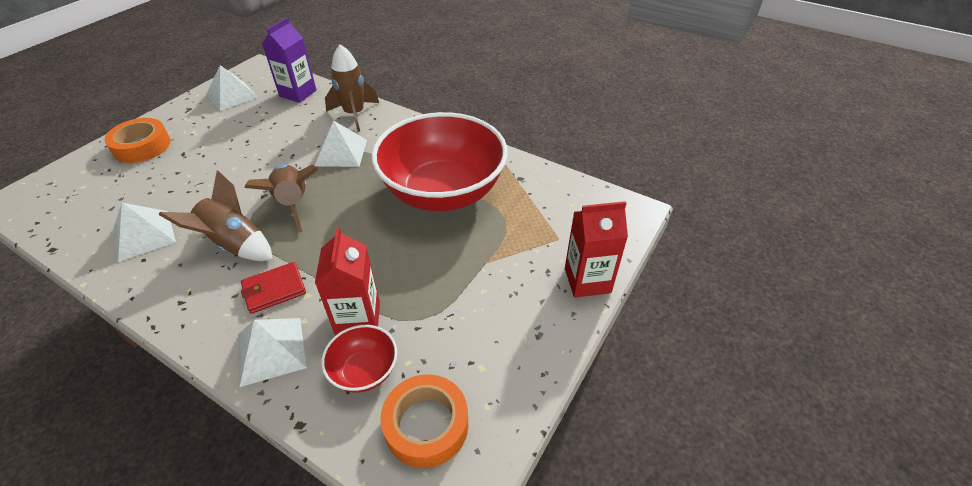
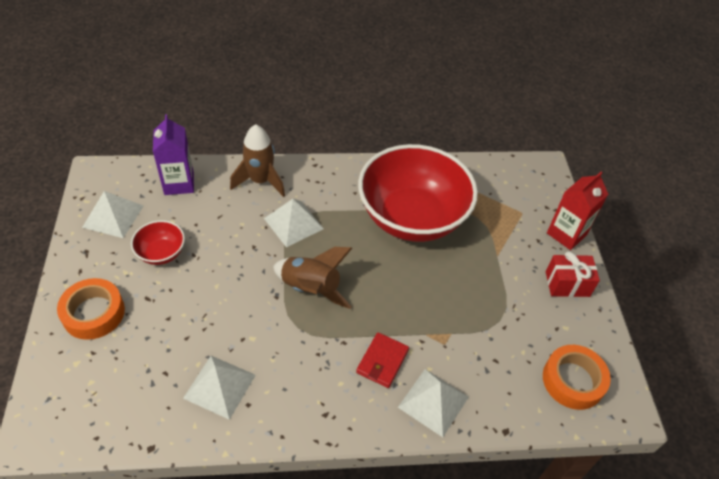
camera: 40 degrees left, 5 degrees up
brown rocket [159,170,273,261] -> none
red carton [315,227,380,336] -> none
red bowl [321,325,397,393] -> red bowl moved to [131,220,185,265]
none -> red gift [546,251,600,297]

